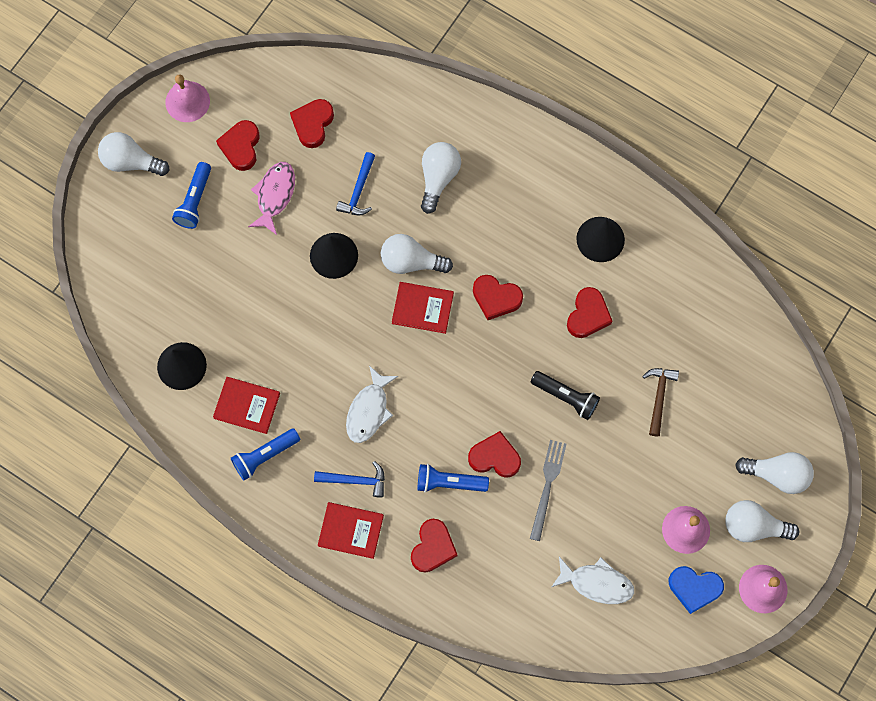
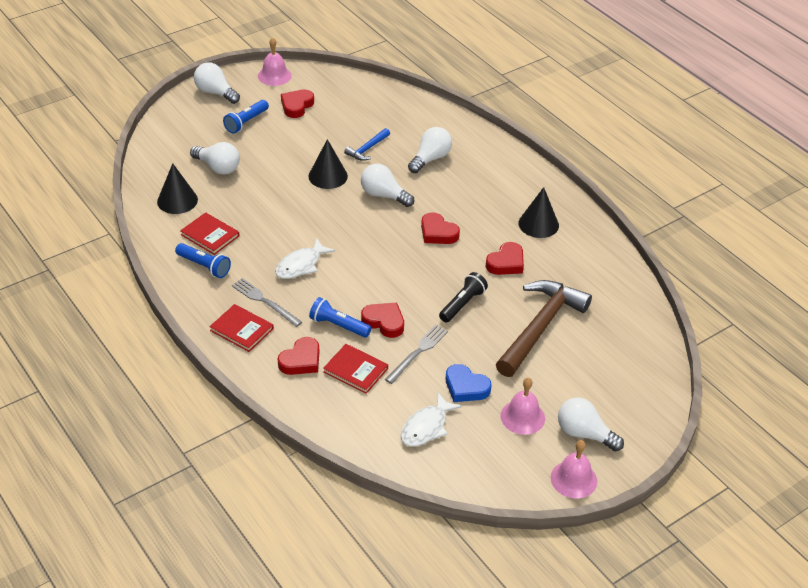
camera: 20 degrees right, 30 degrees down
blue flashlight [231,428,300,480] -> blue flashlight turned 135 degrees counterclockwise [175,243,231,278]
pink fish [248,162,295,235] -> none
red heart [290,99,334,148] -> none
blue hammer [314,461,385,498] -> grey fork [232,278,302,327]
red book [392,282,454,334] -> red book moved to [323,344,388,394]
black flashlight [531,371,600,420] -> black flashlight turned 105 degrees counterclockwise [439,272,488,323]
white fish [552,556,634,604] -> white fish turned 90 degrees clockwise [401,393,462,447]
brown hammer [642,368,679,436] -> brown hammer [496,280,592,377], size x2.16
blue heart [669,566,724,614] -> blue heart moved to [446,364,491,402]
white light bulb [735,452,814,494] -> white light bulb moved to [190,142,240,174]

